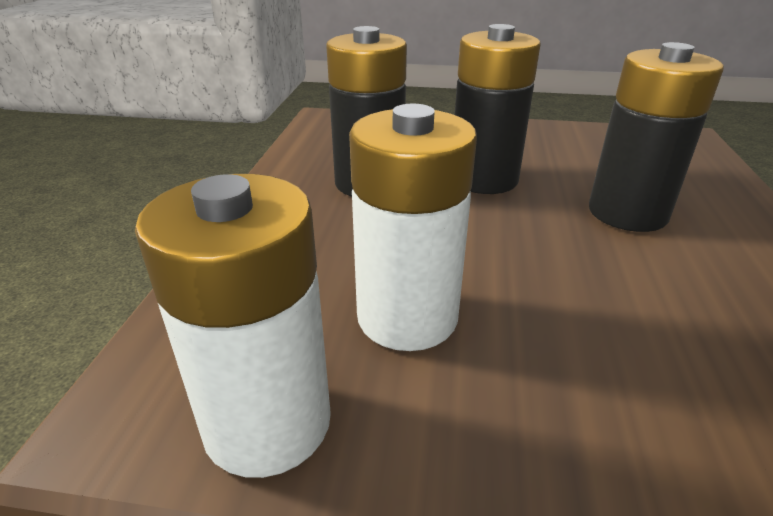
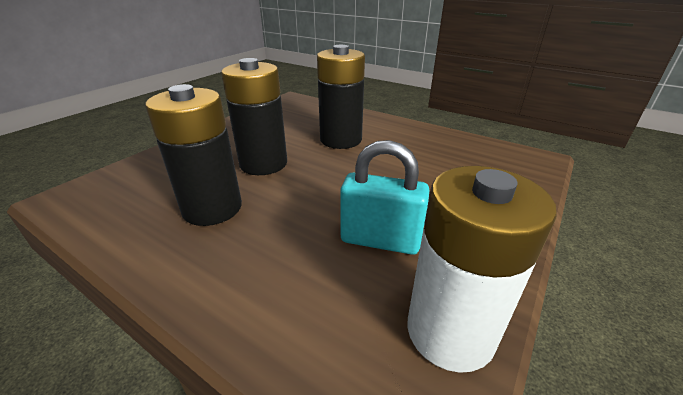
camera: 65 degrees left, 0 degrees up
white battery [349,103,477,351] -> turquoise padlock [341,140,430,255]

